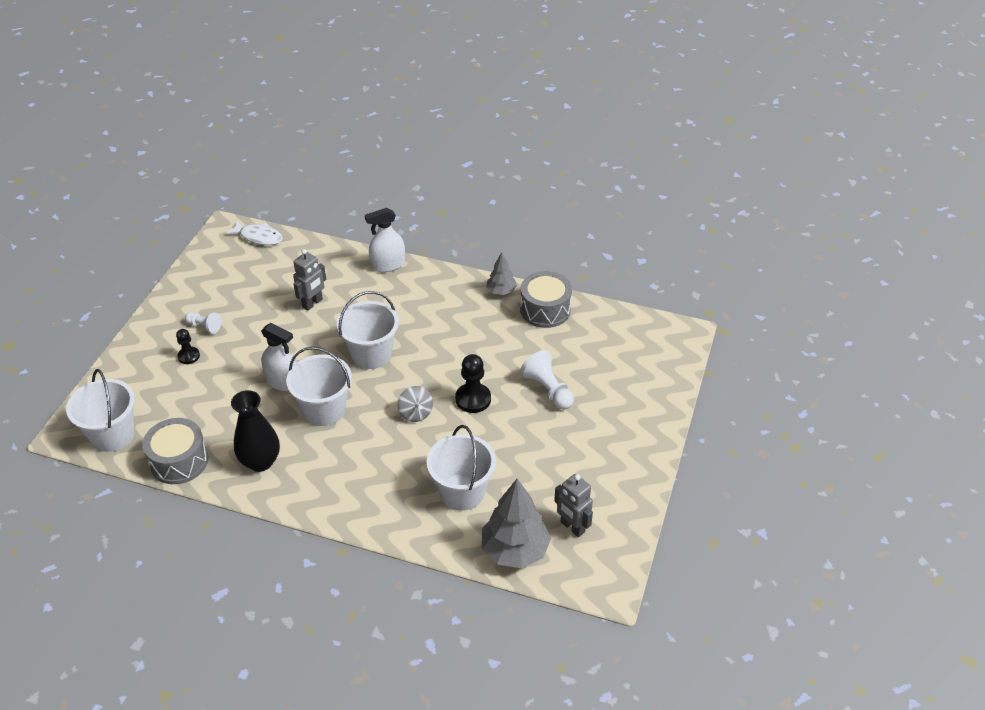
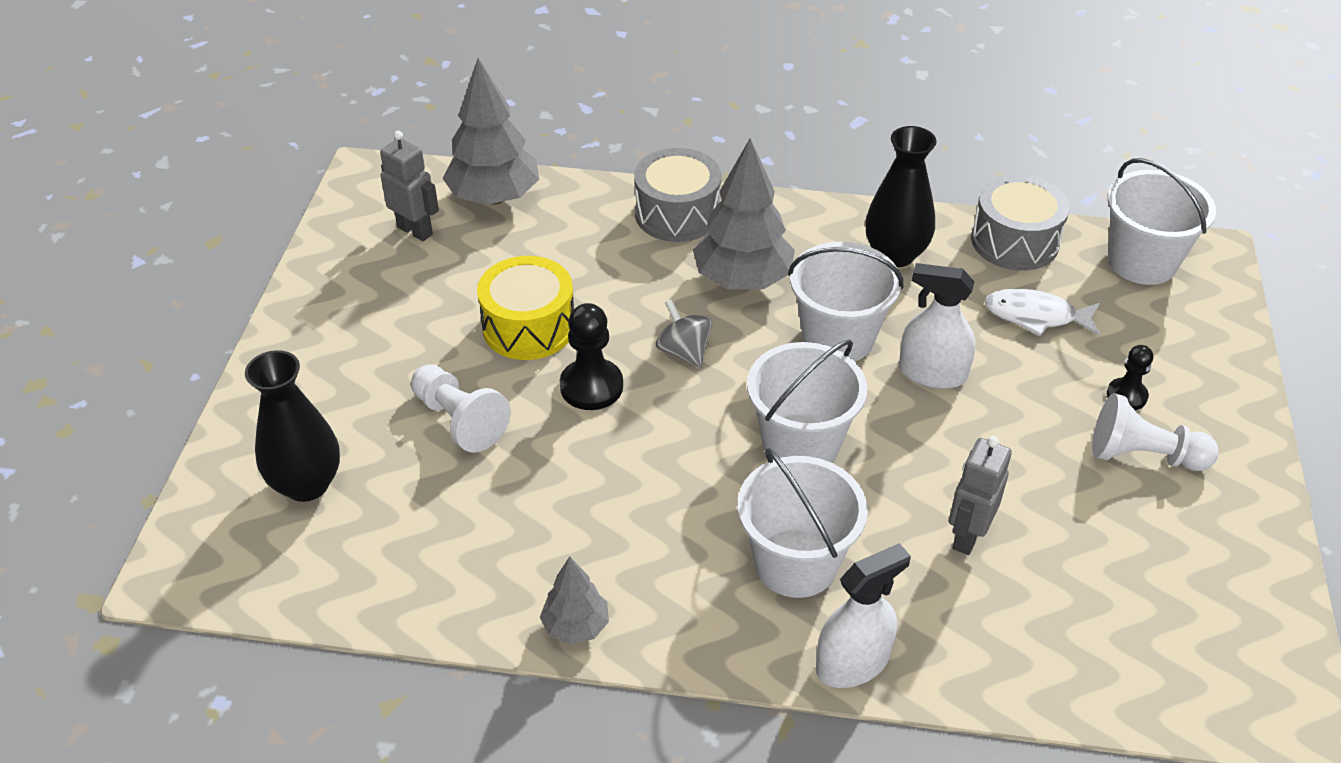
camera: 170 degrees right, 0 degrees up
white pawn [185,312,222,334] -> white pawn [1092,393,1219,471], size x1.61
white fish [225,221,283,245] -> white fish moved to [984,288,1100,336]
white bucket [427,425,496,511] -> white bucket moved to [737,448,868,598]
grey drum [520,271,572,328] -> grey drum moved to [634,148,721,242]
none -> black vase [245,350,340,502]
none -> yellow drum [477,256,574,360]
none -> grey tree [693,138,795,289]

